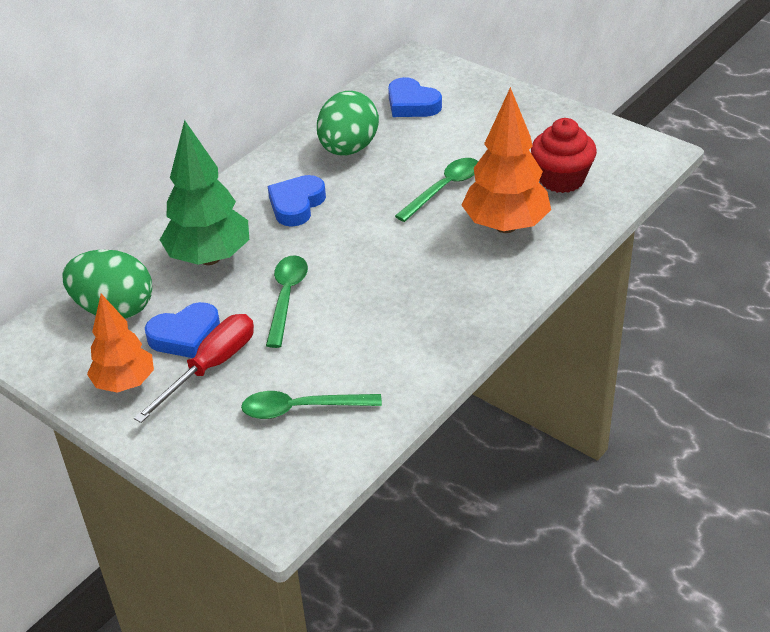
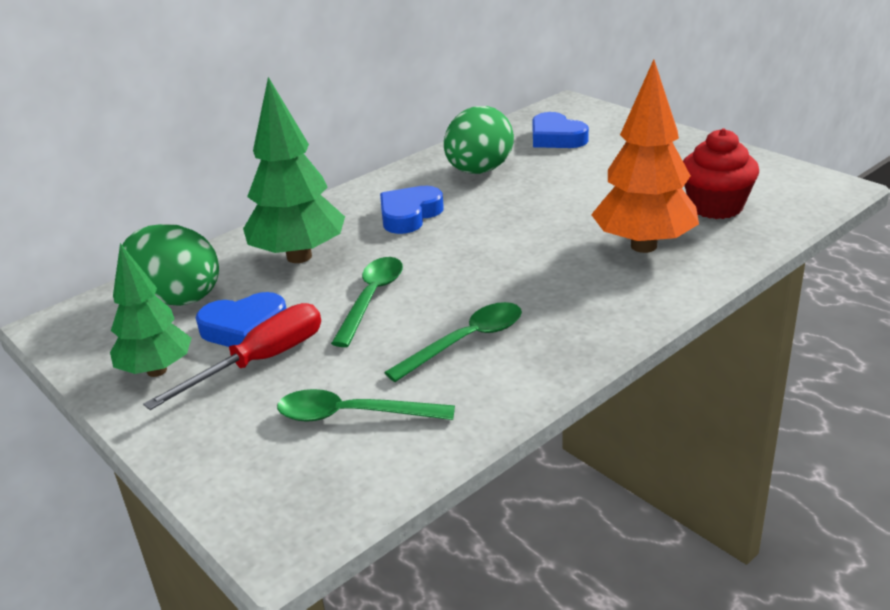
camera: 10 degrees right, 10 degrees down
orange tree [87,294,154,393] -> green tree [110,243,191,377]
green spoon [395,158,478,222] -> green spoon moved to [384,302,522,382]

